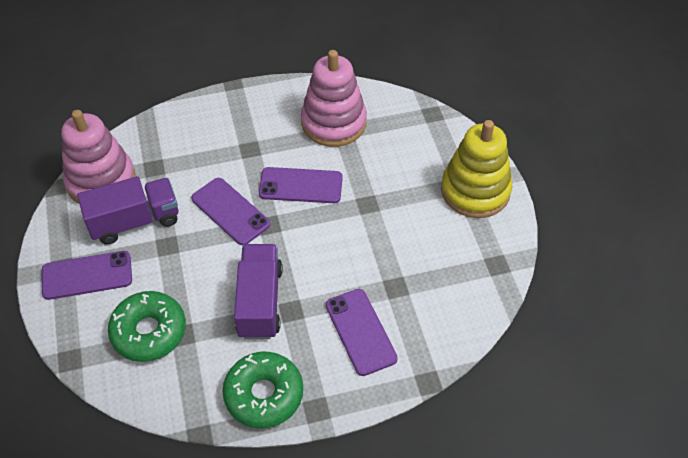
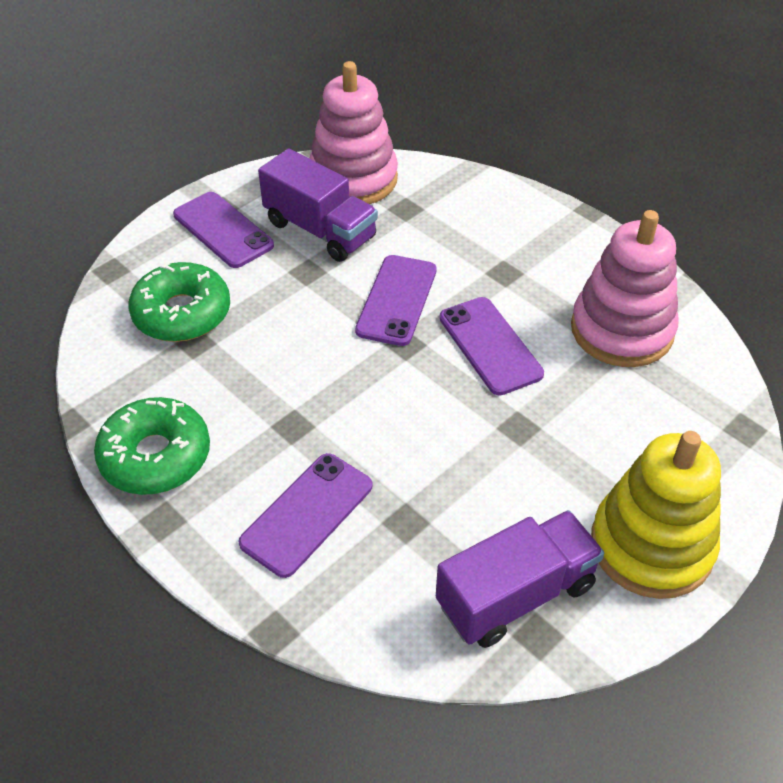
camera: 60 degrees right, 5 degrees down
purple truck [234,244,283,339] -> purple truck moved to [436,510,604,648]

